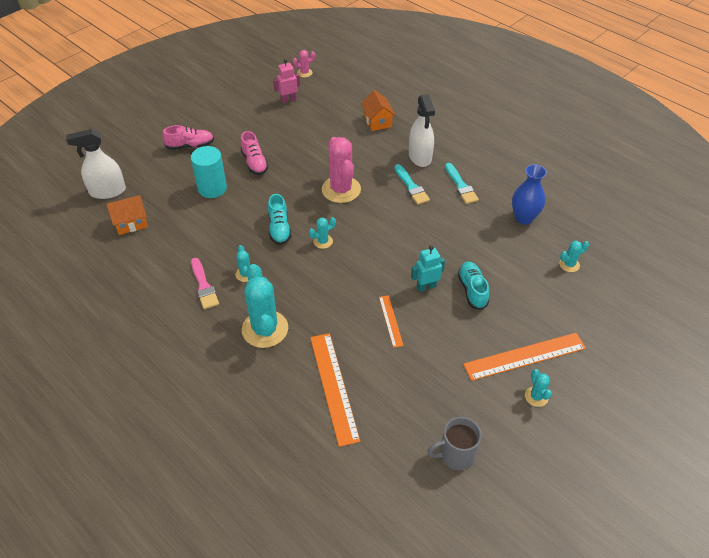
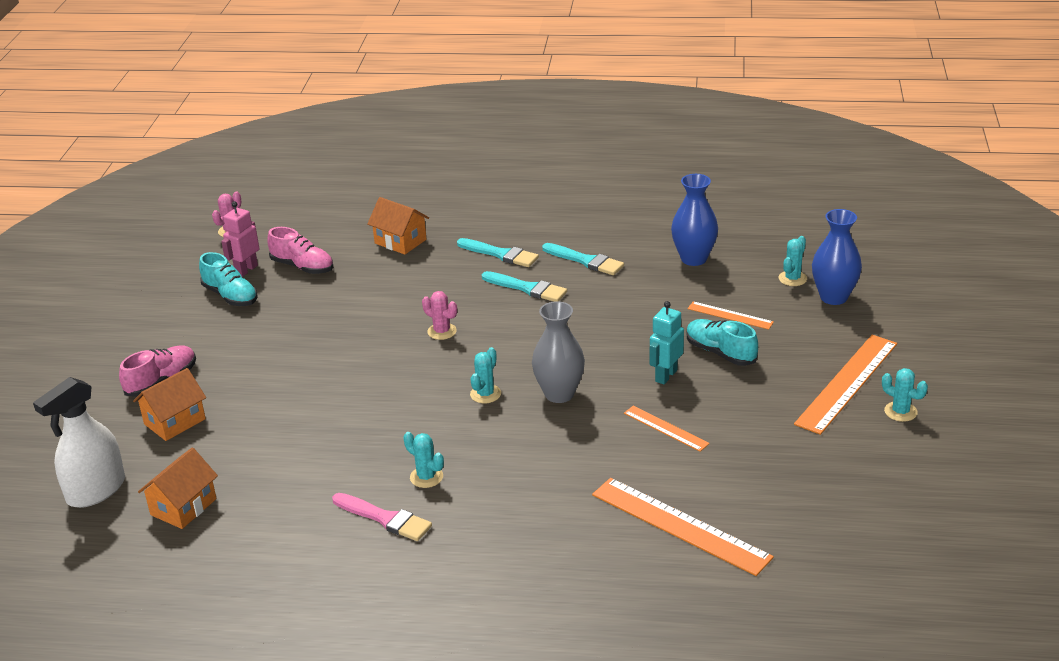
camera: 35 degrees left, 15 degrees down
turquoise cylinder [191,146,227,198] -> none
pink shoe [241,131,269,175] -> pink shoe moved to [267,227,333,274]
turquoise cactus [242,264,288,348] -> none
turquoise shoe [268,194,292,245] -> turquoise shoe moved to [199,252,258,306]
pink cactus [322,137,361,203] -> pink cactus [422,291,457,340], size x0.47
white spray bottle [409,94,435,167] -> turquoise brush [457,238,539,267]
grey mug [427,417,481,470] -> none
none -> orange house [133,368,206,441]
none -> grey vase [532,301,585,403]
none -> orange ruler [687,301,774,330]
none -> blue vase [812,209,862,305]

